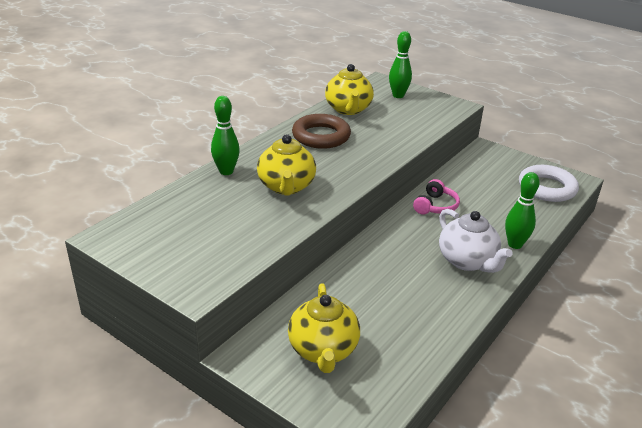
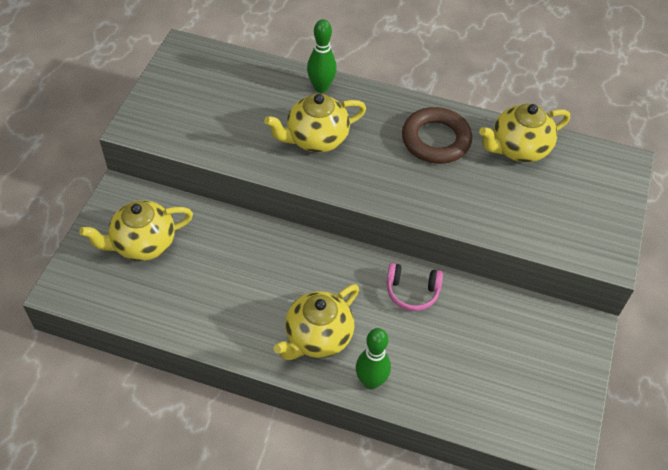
camera: 70 degrees right, 20 degrees up
green bowling pin [389,31,412,98] -> none
white teapot [439,209,512,273] -> yellow teapot [274,284,359,360]
white ring [519,165,579,202] -> none

